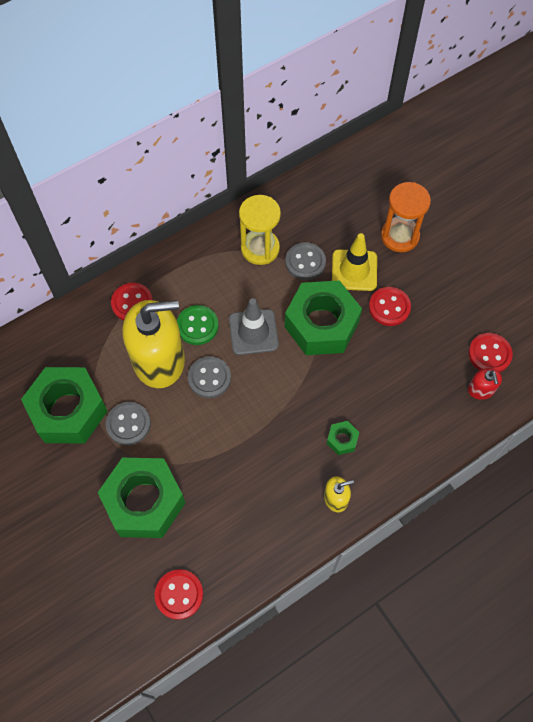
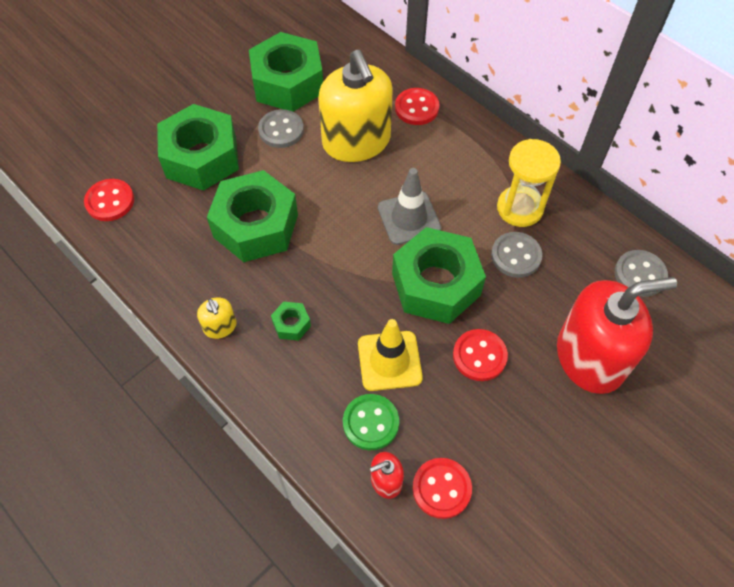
camera: 80 degrees right, 5 degrees down
green button [177,305,219,345] -> green button moved to [343,394,399,450]
grey button [188,356,231,398] -> grey button moved to [615,250,668,297]
yellow traffic cone [332,233,377,291] -> yellow traffic cone moved to [358,319,423,391]
orange hourglass [381,182,431,252] -> red soap dispenser [557,277,677,394]
none -> green nut [207,170,298,262]

